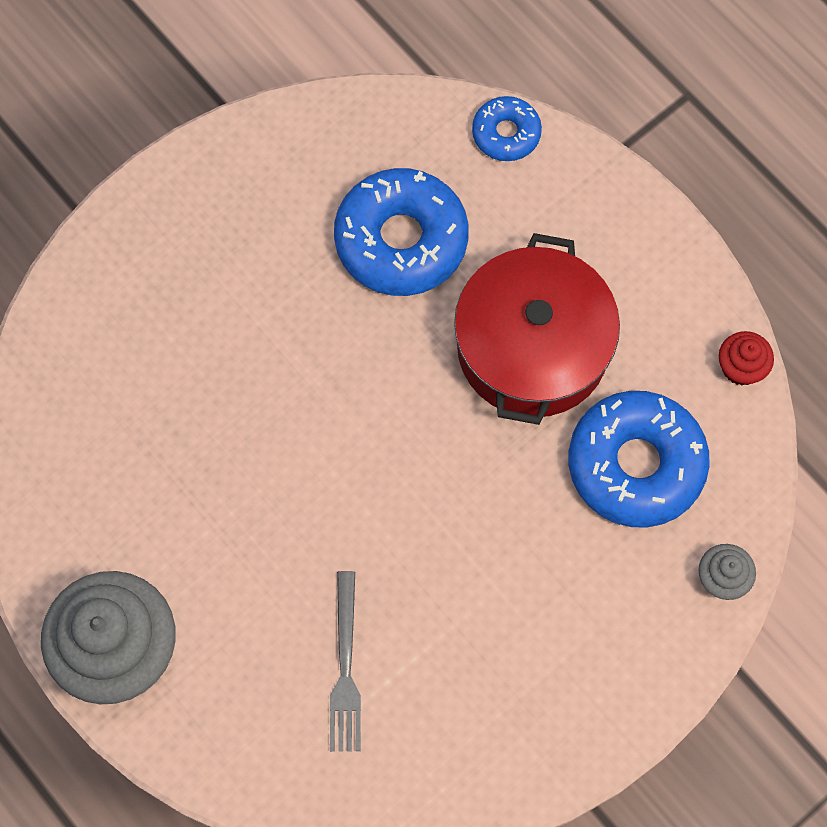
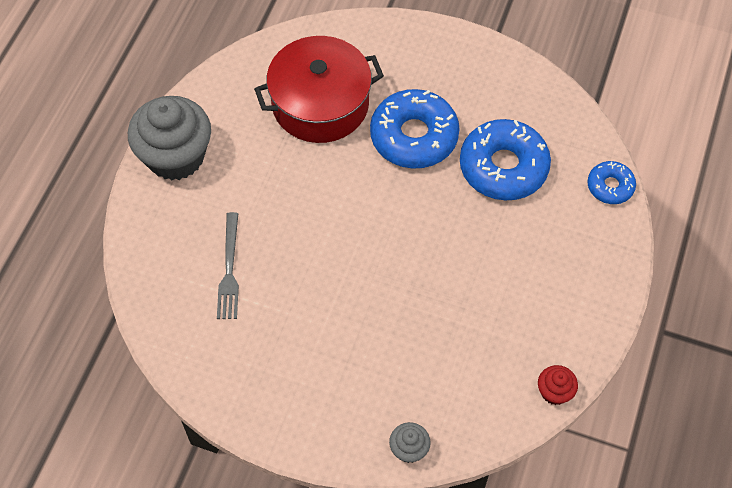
camera: 60 degrees right, 10 degrees down
grey fork [330,571,361,751] -> grey fork turned 60 degrees counterclockwise [217,212,239,319]
red pot [454,233,620,425] -> red pot moved to [254,36,384,143]
blue donut [569,391,710,528] -> blue donut moved to [370,89,460,168]

